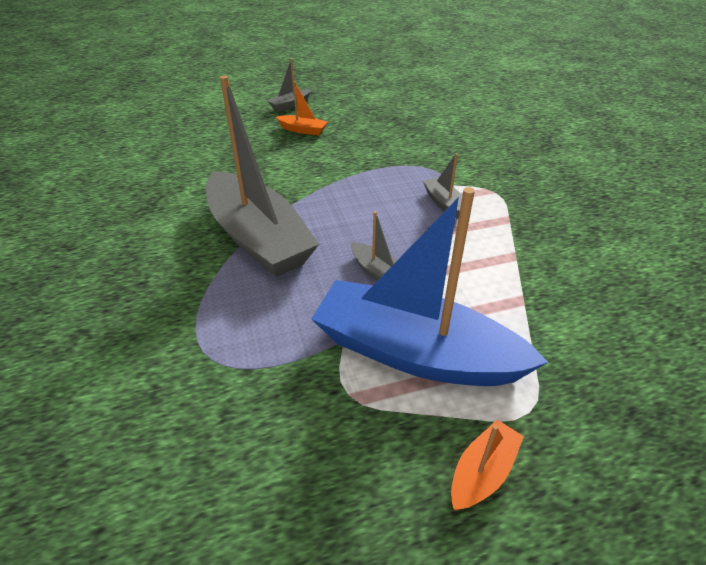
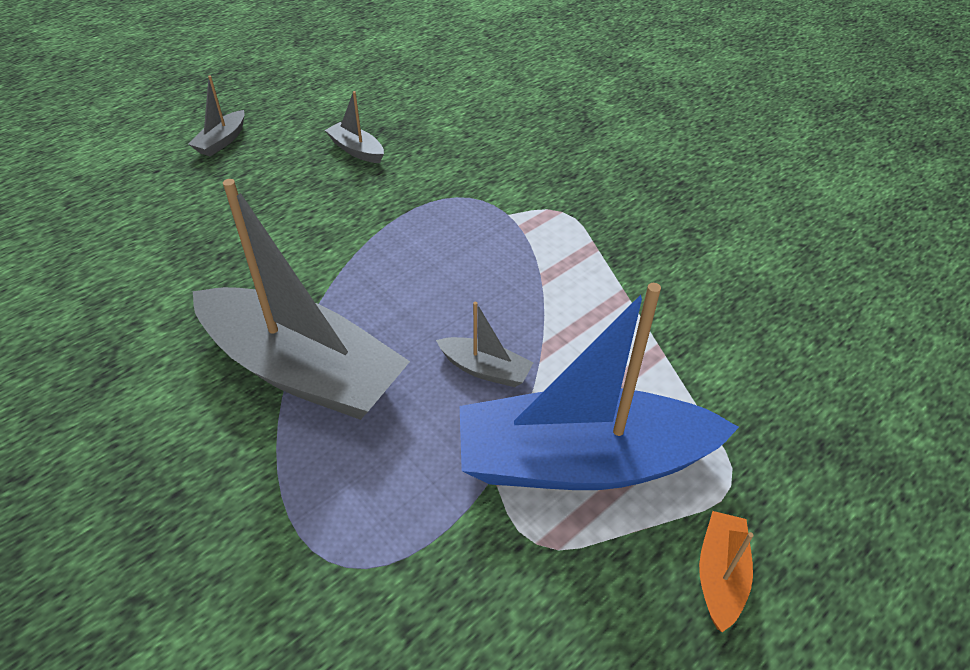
camera: 25 degrees left, 5 degrees up
orange boat [276,81,328,135] -> none
grey boat [423,153,462,219] -> grey boat moved to [325,91,384,163]

